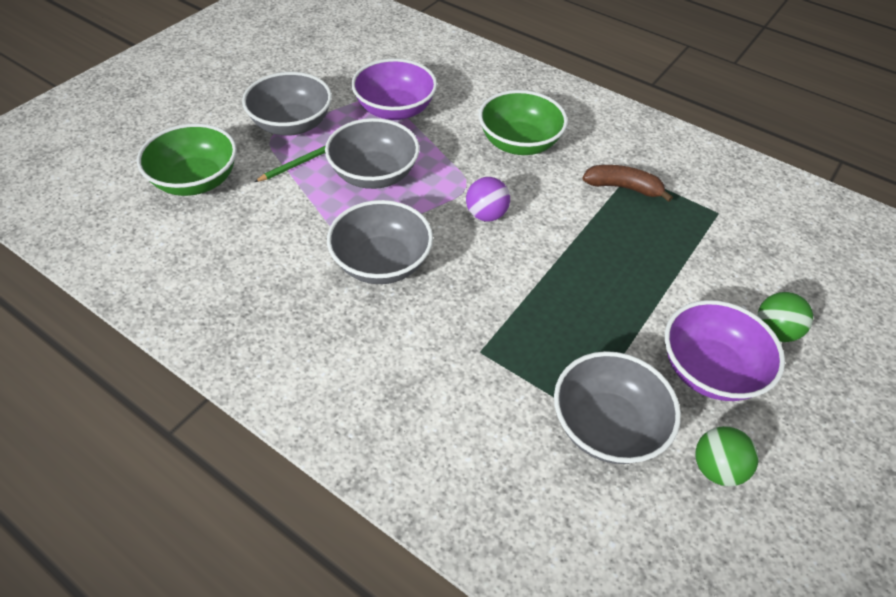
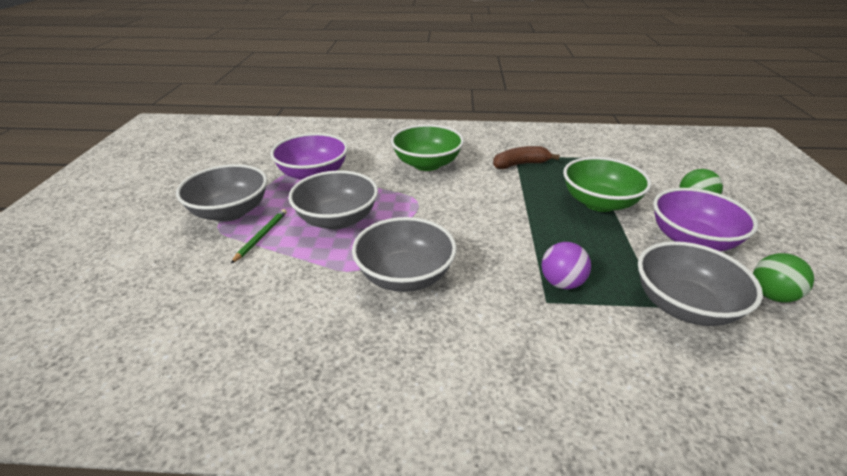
camera: 30 degrees left, 15 degrees down
green bowl [137,123,237,196] -> green bowl moved to [563,157,651,212]
purple ball [466,177,510,221] -> purple ball moved to [542,242,591,289]

